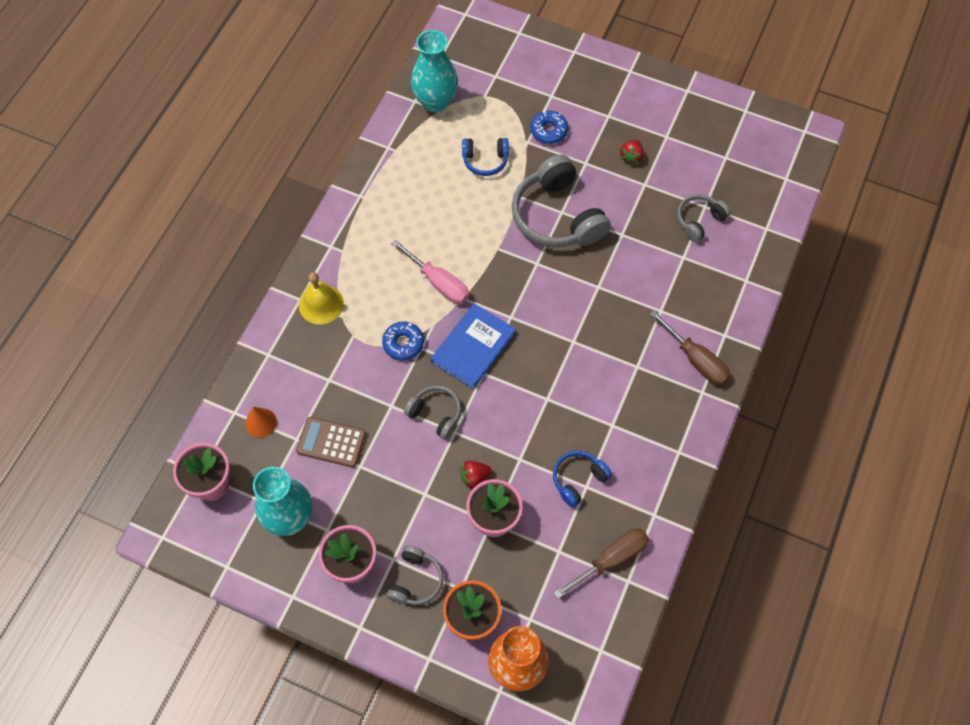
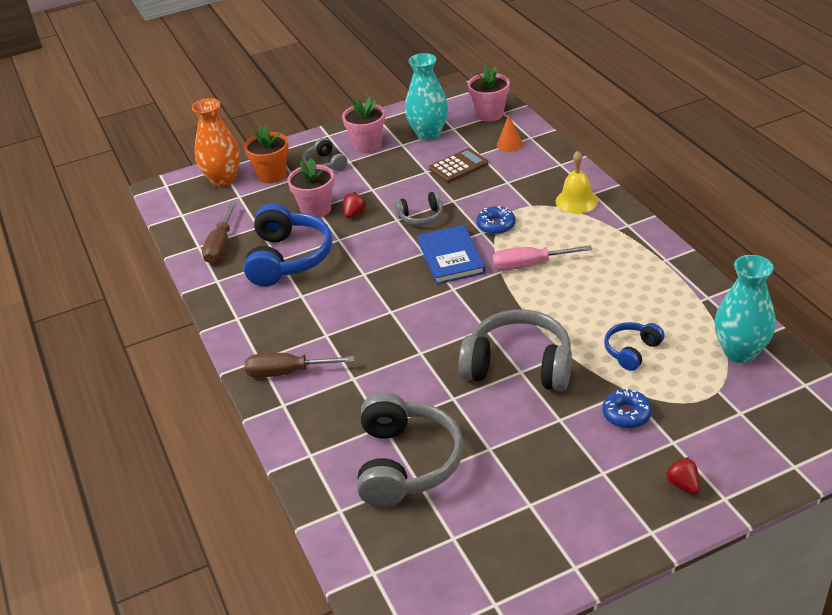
camera: 135 degrees right, 25 degrees down
blue headphones [553,451,612,508] -> blue headphones [244,203,332,286], size x1.92
red strawberry [620,140,644,165] -> red strawberry moved to [665,457,700,494]
grey headphones [677,194,730,242] -> grey headphones [357,392,464,507], size x1.92

